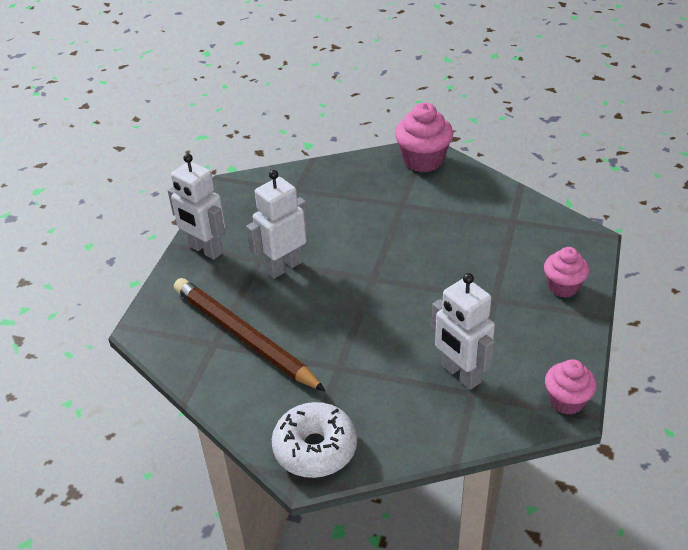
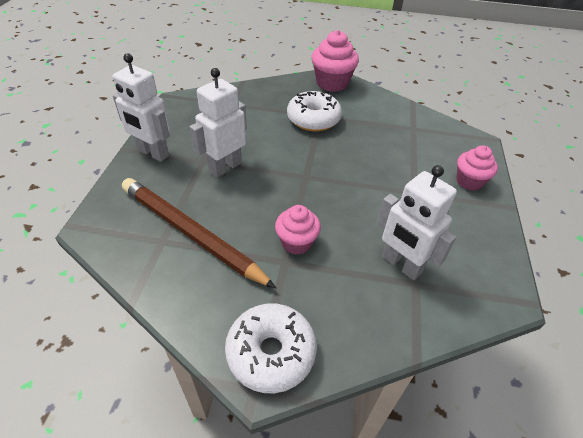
camera: 10 degrees left, 5 degrees up
pink cupcake [545,359,597,415] -> pink cupcake moved to [275,205,321,255]
none -> white donut [287,91,342,131]

